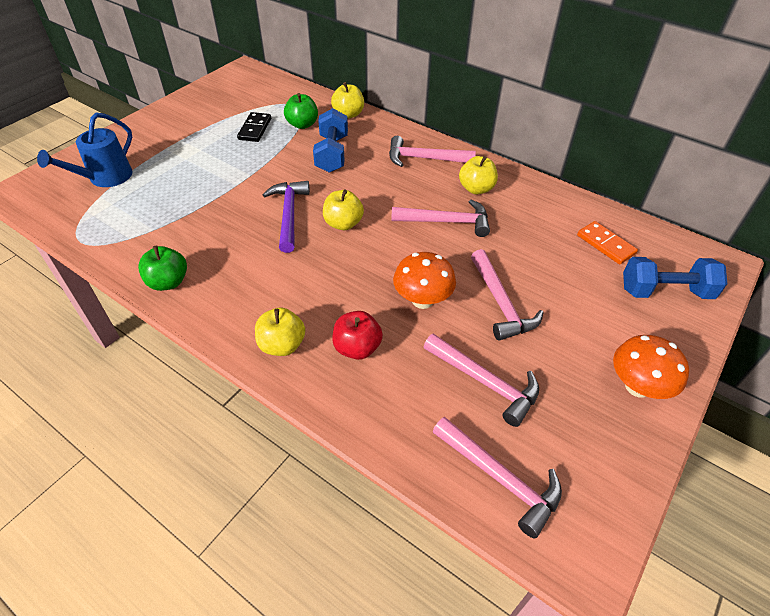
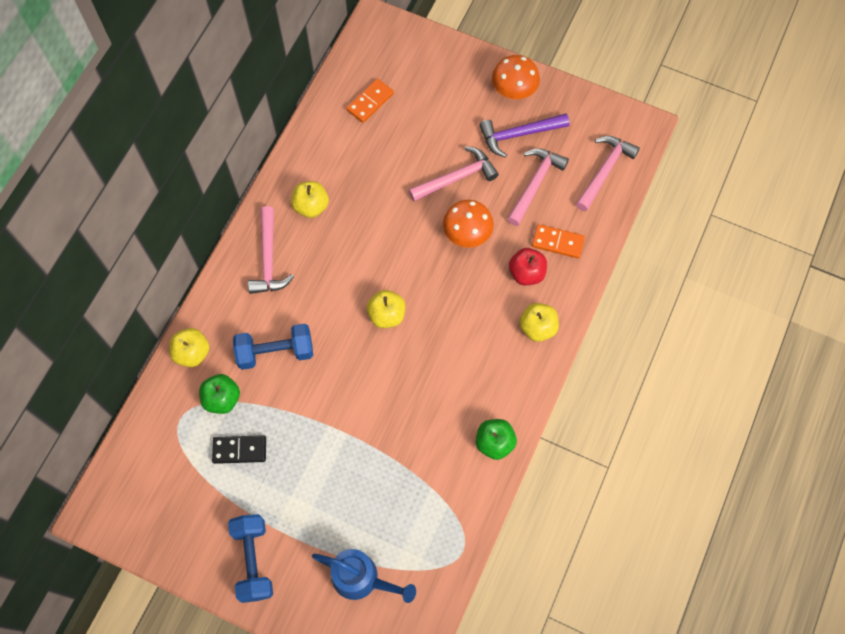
camera: 100 degrees left, 20 degrees up
purple hammer [263,181,310,253] -> purple hammer moved to [479,114,570,158]
pink hammer [391,200,490,237] -> none
blue dumbbell [623,257,727,299] -> blue dumbbell moved to [228,514,273,603]
none -> orange domino [532,224,585,258]

